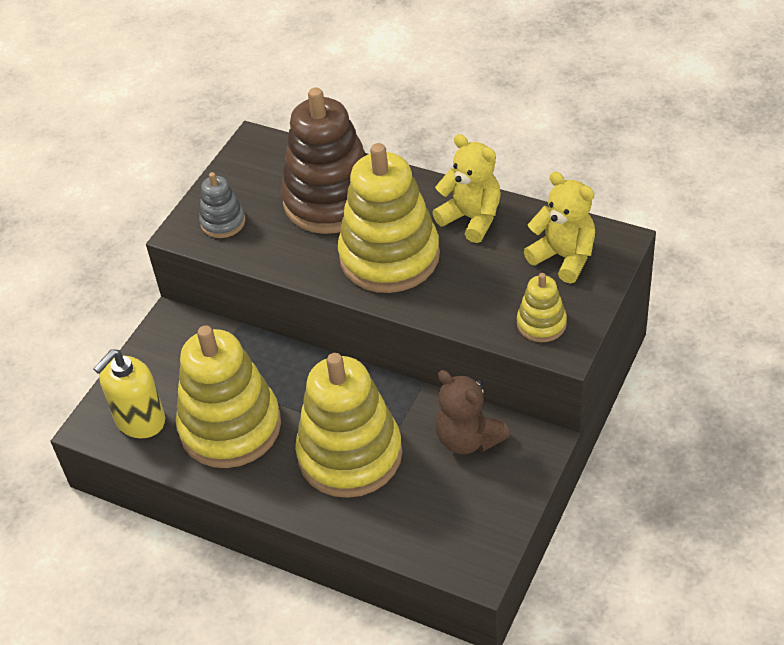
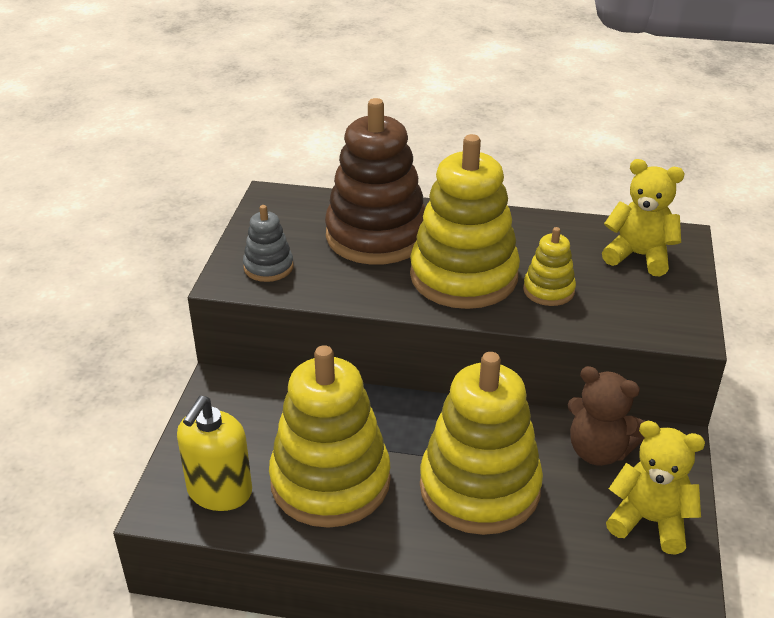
camera: 20 degrees left, 10 degrees down
yellow teddy bear [432,134,501,243] -> yellow teddy bear moved to [606,421,705,555]
yellow stacking toy [517,273,567,342] -> yellow stacking toy moved to [523,227,576,306]

